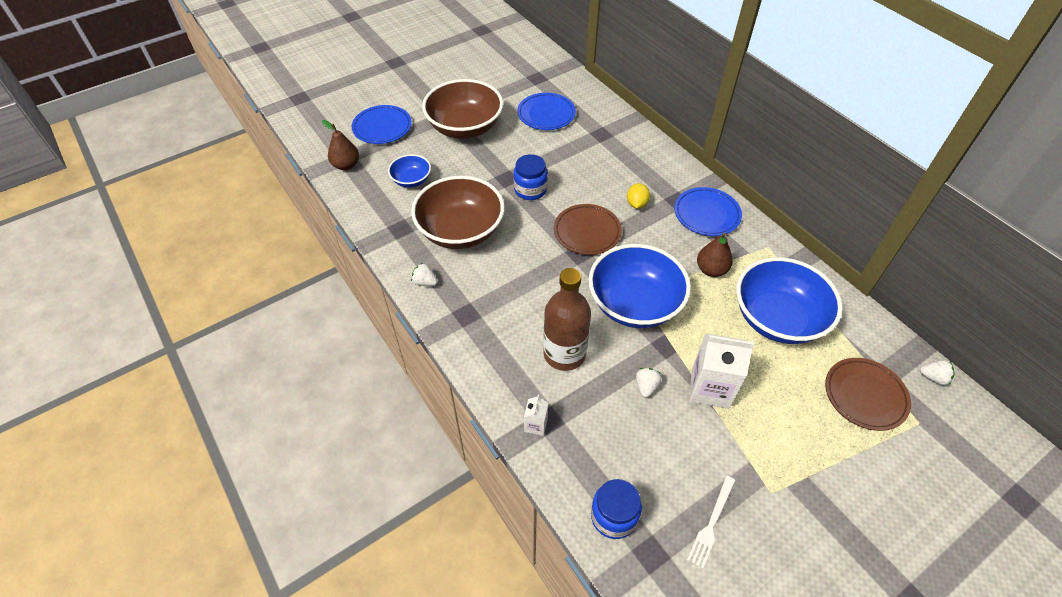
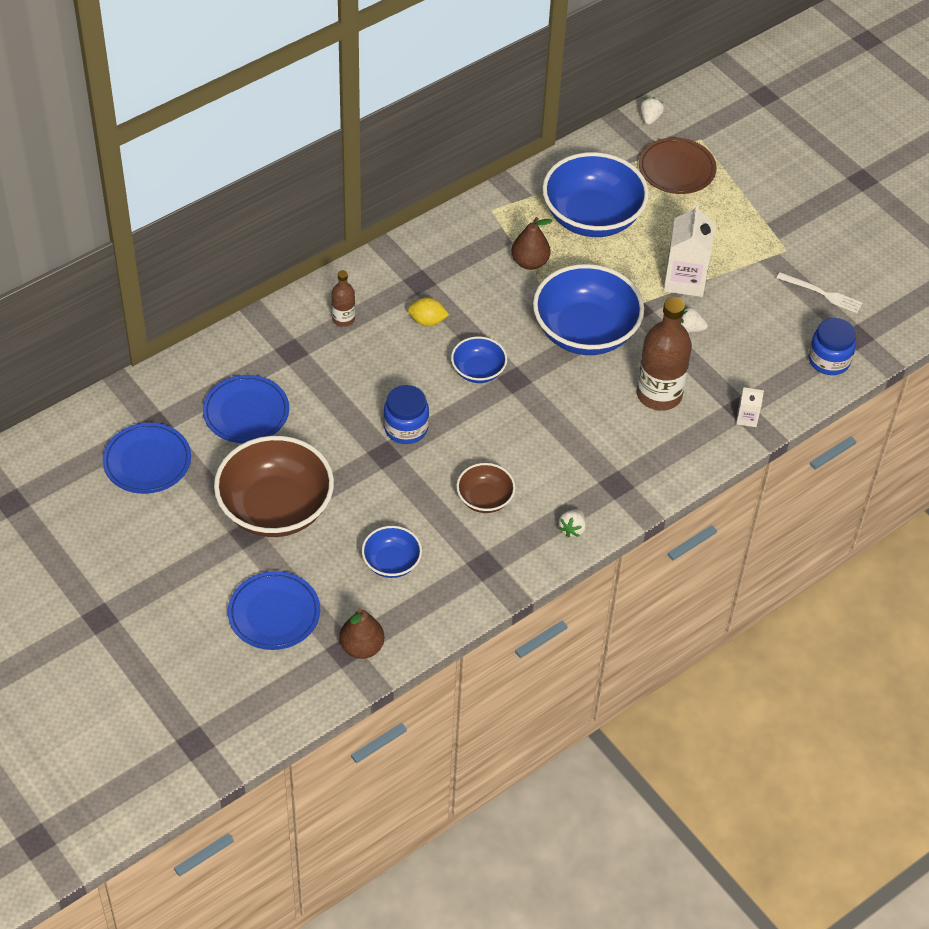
camera: 95 degrees left, 0 degrees up
brown bowl [411,176,504,249] -> brown bowl [456,463,515,513], size x0.50
brown plate [554,204,622,255] -> blue bowl [451,336,507,383]
blue plate [674,187,742,236] -> blue plate moved to [103,423,191,494]
none -> brown bottle [331,270,355,327]

